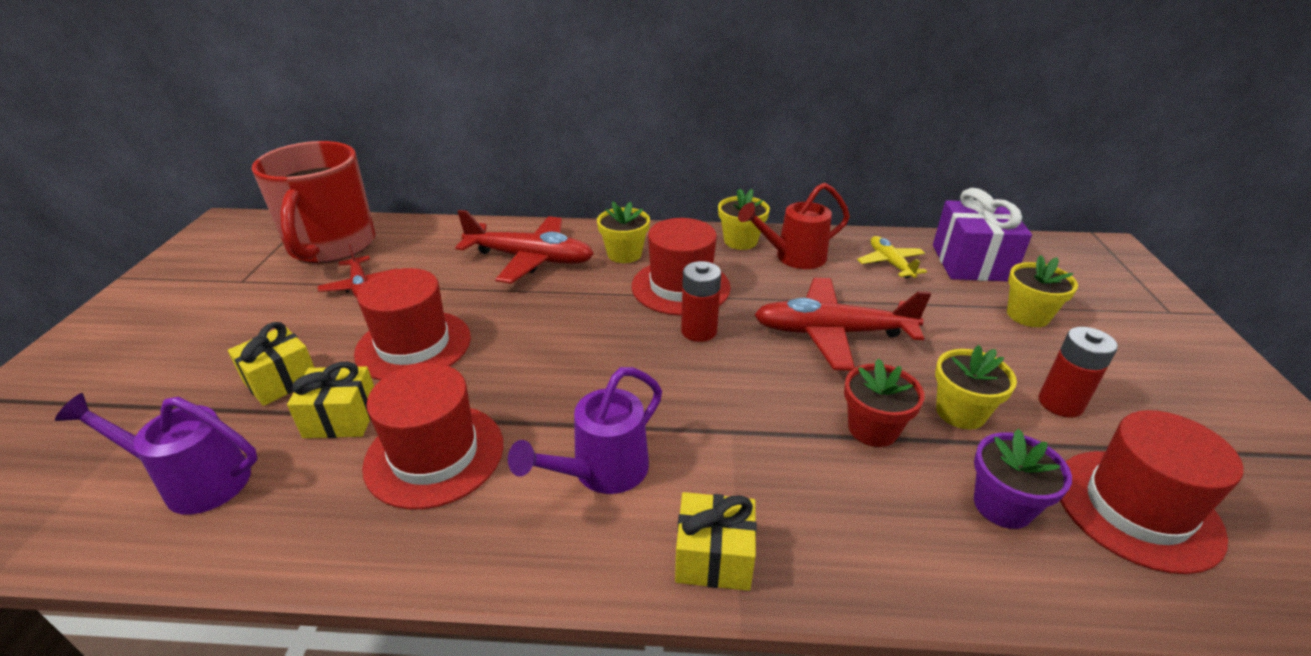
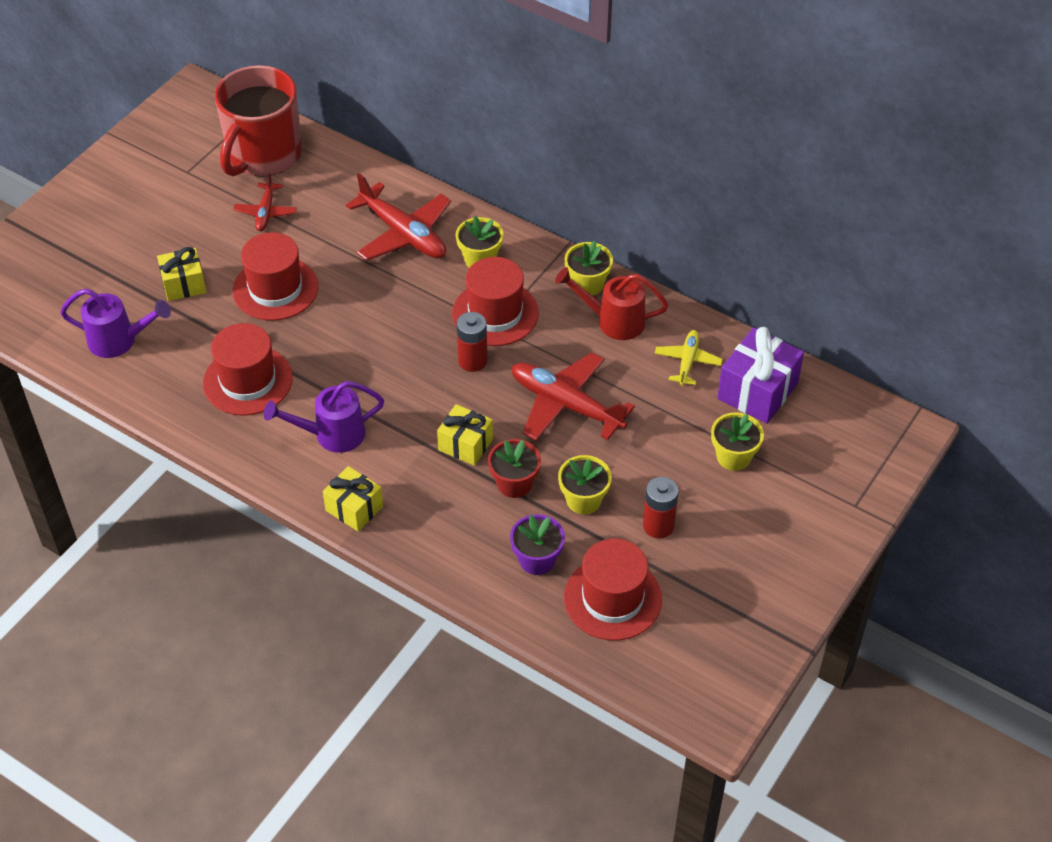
camera: 30 degrees right, 15 degrees up
purple watering can [55,393,258,515] -> purple watering can turned 150 degrees clockwise [60,288,171,358]
yellow gift [287,362,374,438] -> yellow gift moved to [437,404,493,466]

